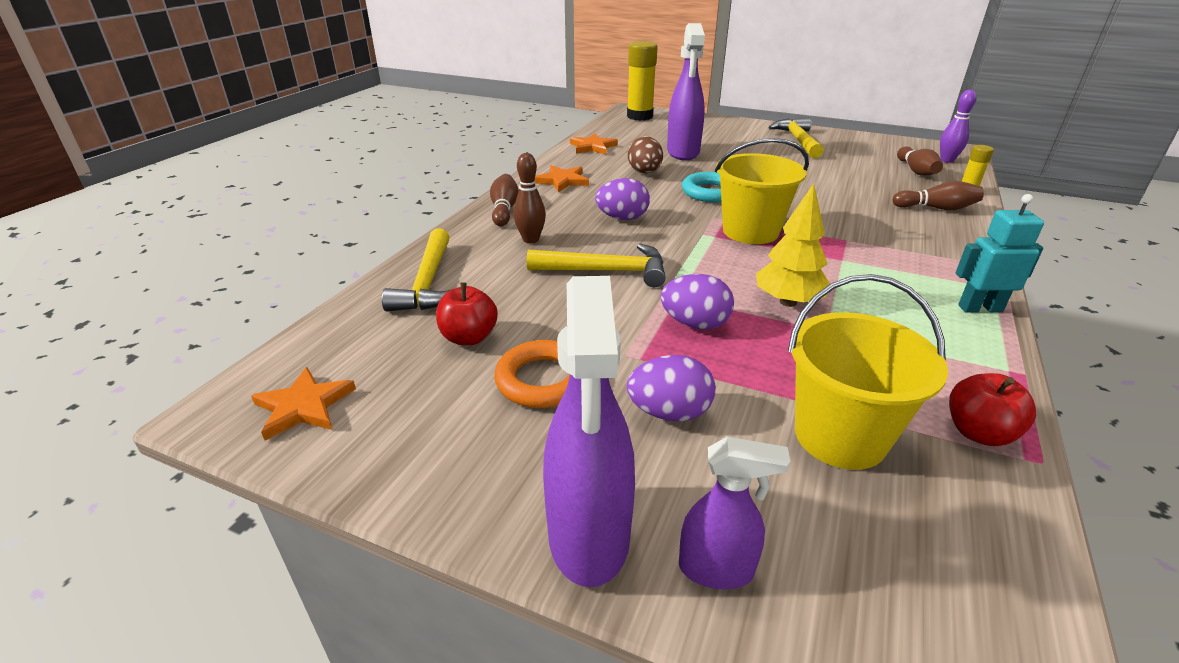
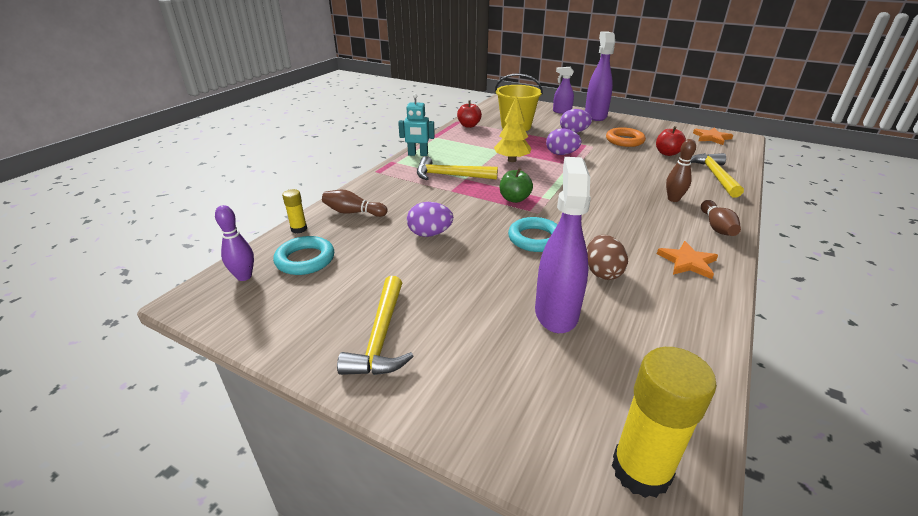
camera: 175 degrees left, 0 degrees up
yellow hammer [527,244,665,287] -> yellow hammer moved to [417,156,498,180]
orange star [570,133,618,155] -> none
purple egg [595,178,650,220] -> purple egg moved to [407,202,453,237]
yellow bucket [715,138,809,244] -> green apple [500,168,533,203]
brown bowling pin [897,146,943,176] -> turquoise ring [273,236,334,275]

